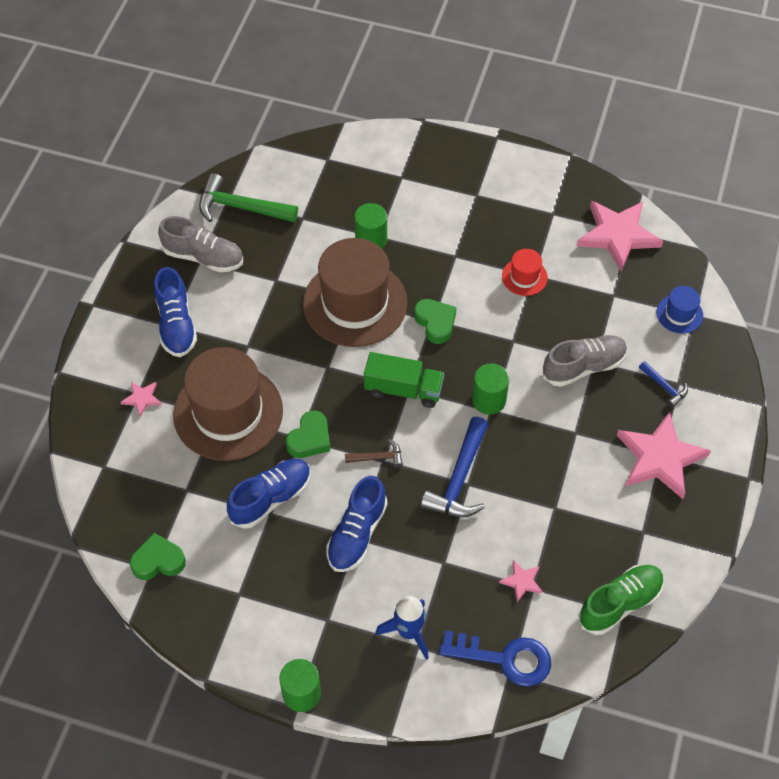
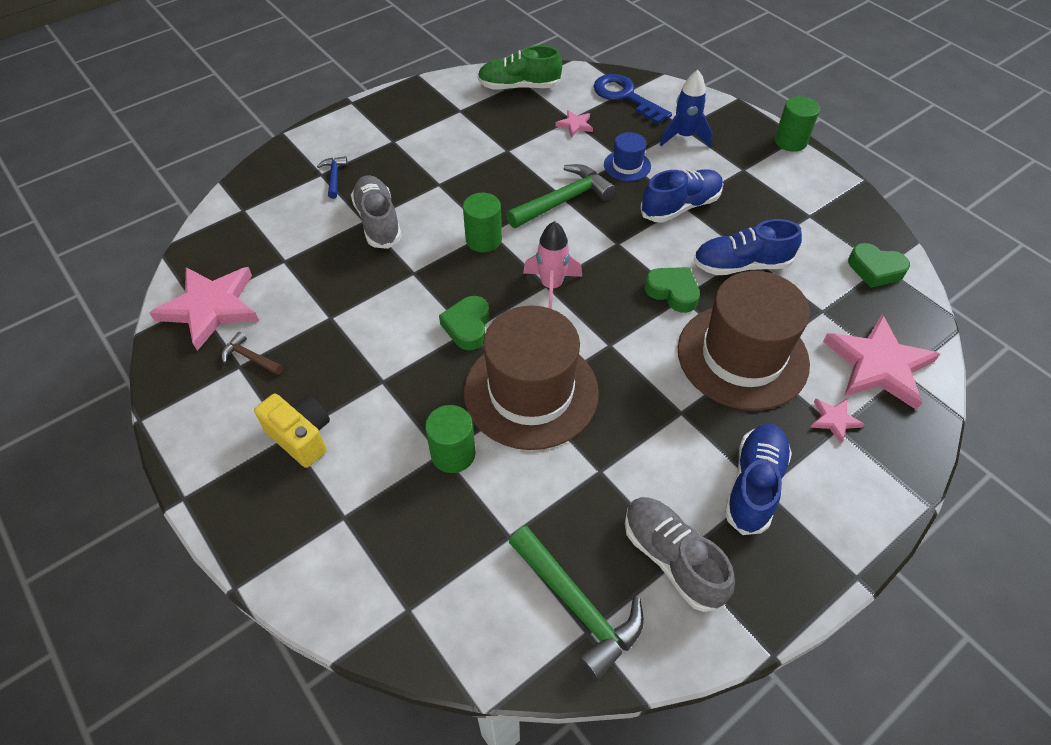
camera: 145 degrees left, 5 degrees down
green heart [286,411,330,458] -> green heart turned 60 degrees clockwise [645,267,700,313]
brown hammer [345,439,403,468] -> brown hammer moved to [221,332,283,375]
green truck [364,352,444,408] -> pink rocket [523,221,582,309]
blue hammer [420,417,488,517] -> green hammer [506,164,616,228]
red hat [502,249,548,296] -> none
grey shoe [543,335,627,387] -> grey shoe turned 60 degrees clockwise [351,175,402,249]
pink star [617,412,711,499] -> pink star moved to [823,314,940,410]
blue hat [657,286,703,334] -> blue hat moved to [604,132,651,181]
none -> yellow camera [254,394,330,468]

